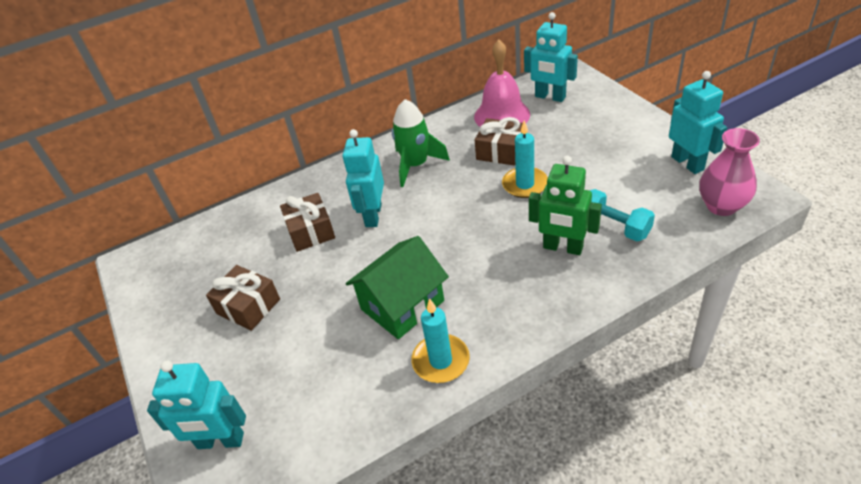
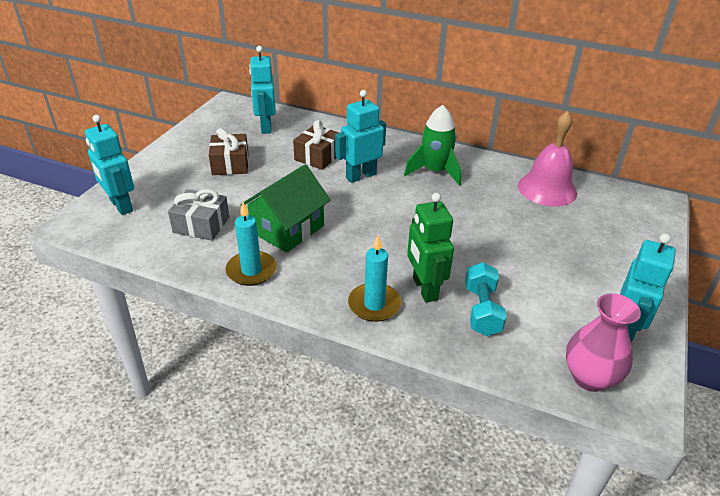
camera: 45 degrees right, 5 degrees down
green house [346,236,449,339] -> green house turned 60 degrees counterclockwise [241,164,331,253]
brown gift [475,117,523,166] -> none
turquoise candle [502,120,548,198] -> turquoise candle moved to [348,235,401,322]
turquoise robot [524,12,578,102] -> turquoise robot moved to [249,46,276,134]
none -> grey gift [168,189,229,241]

